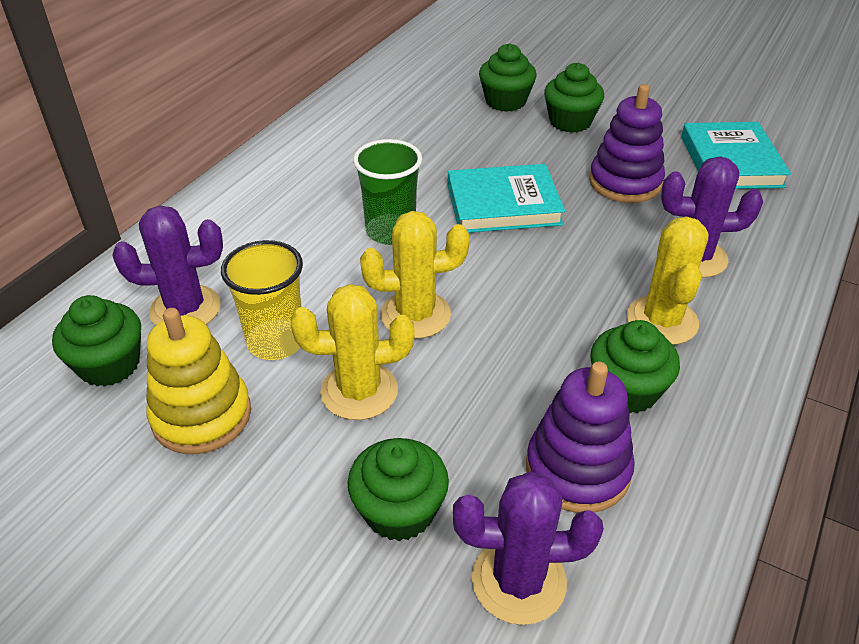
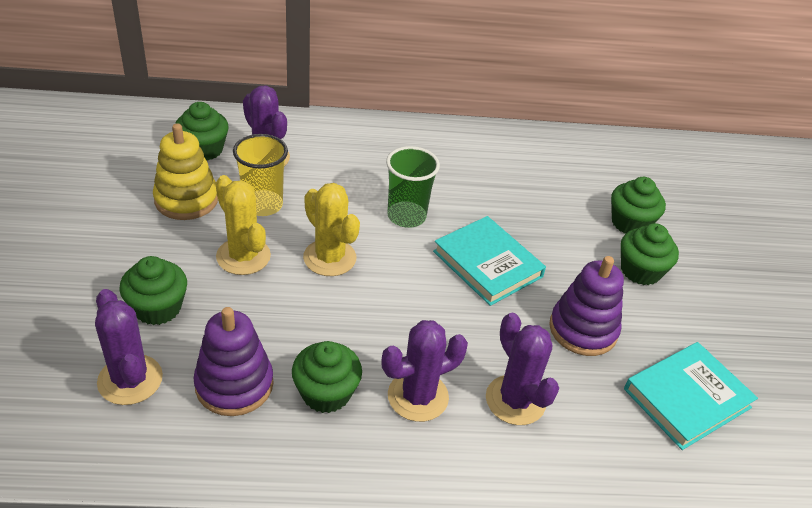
camera: 55 degrees right, 0 degrees up
yellow cactus [627,216,709,345] -> purple cactus [381,320,468,422]

